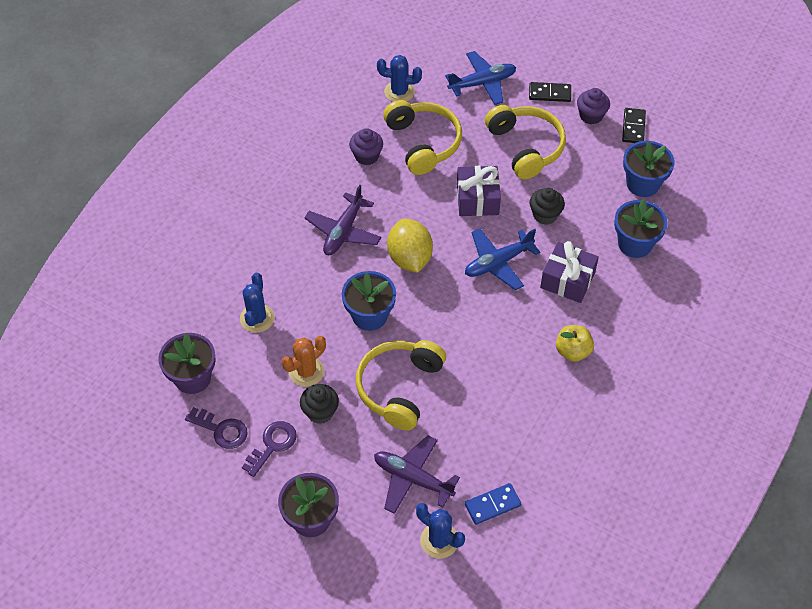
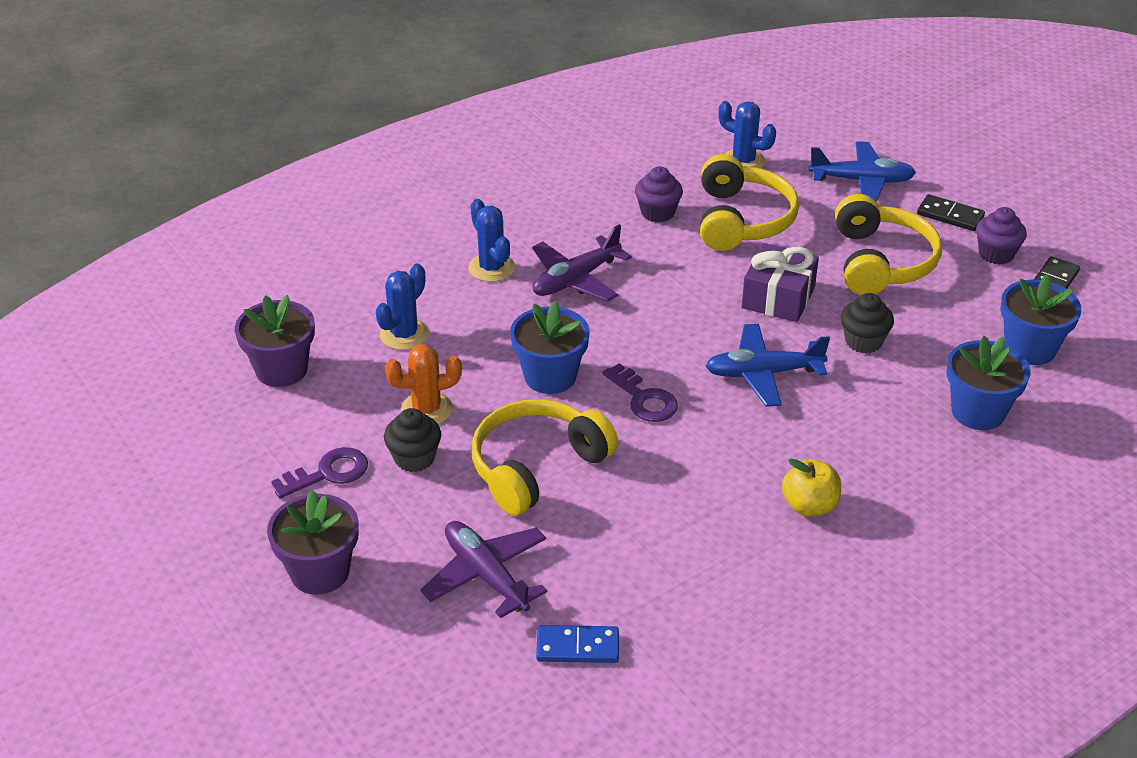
camera: 25 degrees right, 15 degrees down
purple key [185,407,248,449] -> purple key moved to [602,363,678,422]
yellow lemon [387,219,433,273] -> none
blue cactus [416,503,465,559] -> blue cactus moved to [468,199,515,282]
purple gift [540,241,599,303] -> none

